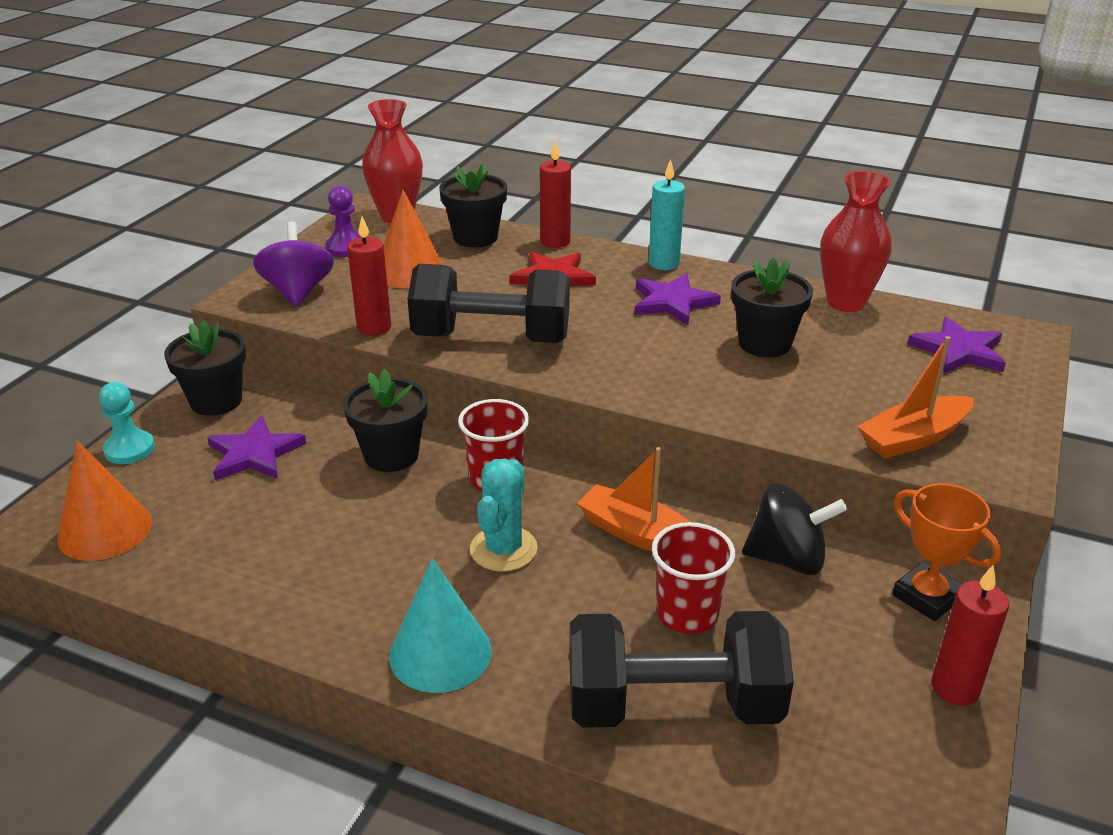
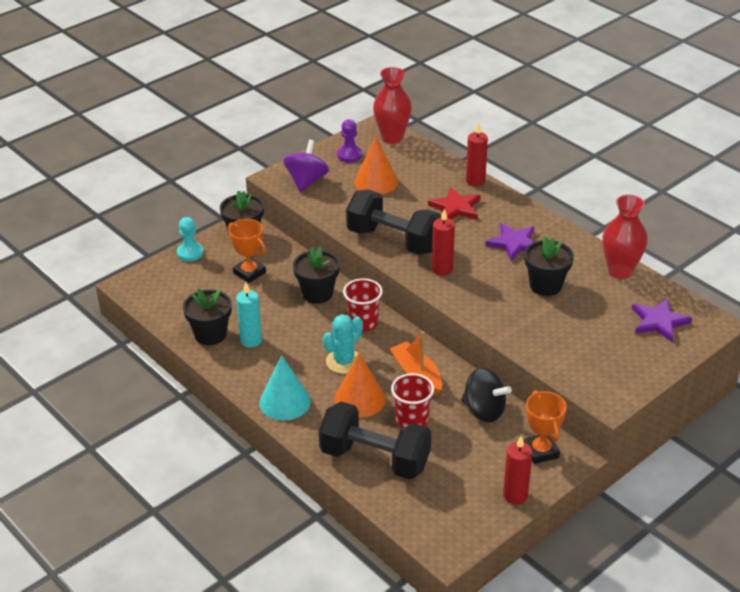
camera: 25 degrees right, 5 degrees up
orange cone [57,441,152,561] -> orange cone moved to [334,353,386,418]
purple star [207,416,306,480] -> orange trophy [228,219,266,283]
red candle [347,216,391,335] -> red candle moved to [432,208,455,276]
black flower pot [439,164,507,247] -> black flower pot moved to [183,289,231,345]
turquoise candle [649,159,685,270] -> turquoise candle moved to [236,282,262,347]
orange boat [857,336,974,459] -> none

